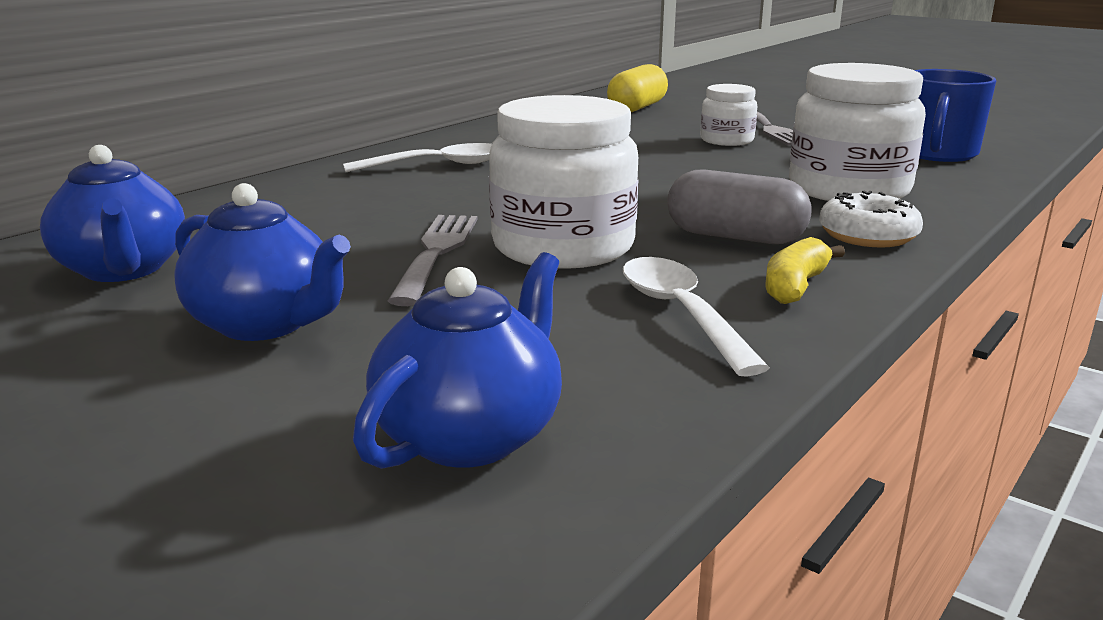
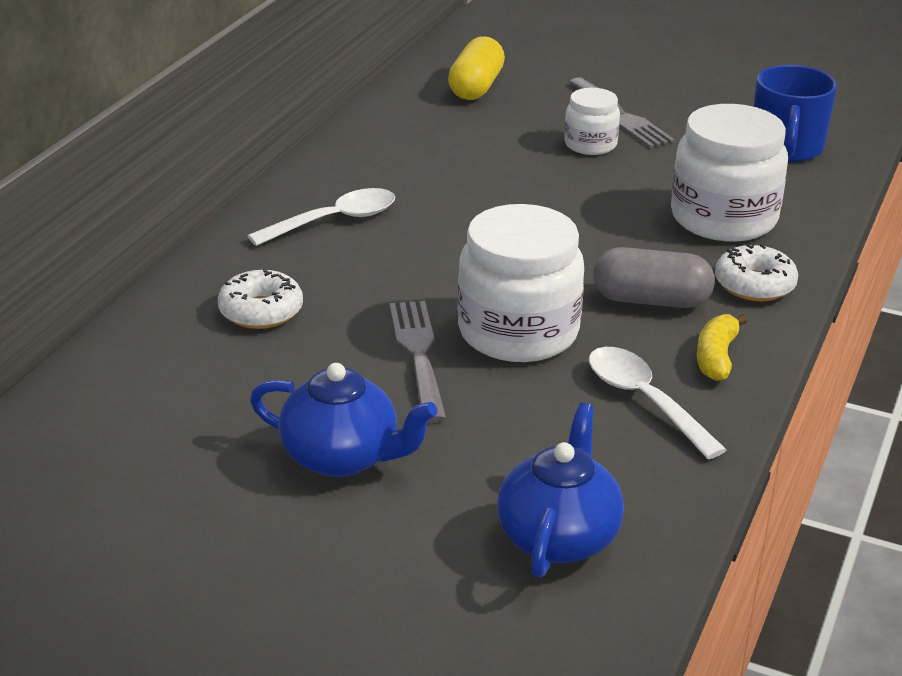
camera: 15 degrees left, 10 degrees up
blue teapot [40,145,185,282] -> none
none -> white donut [218,269,303,329]

